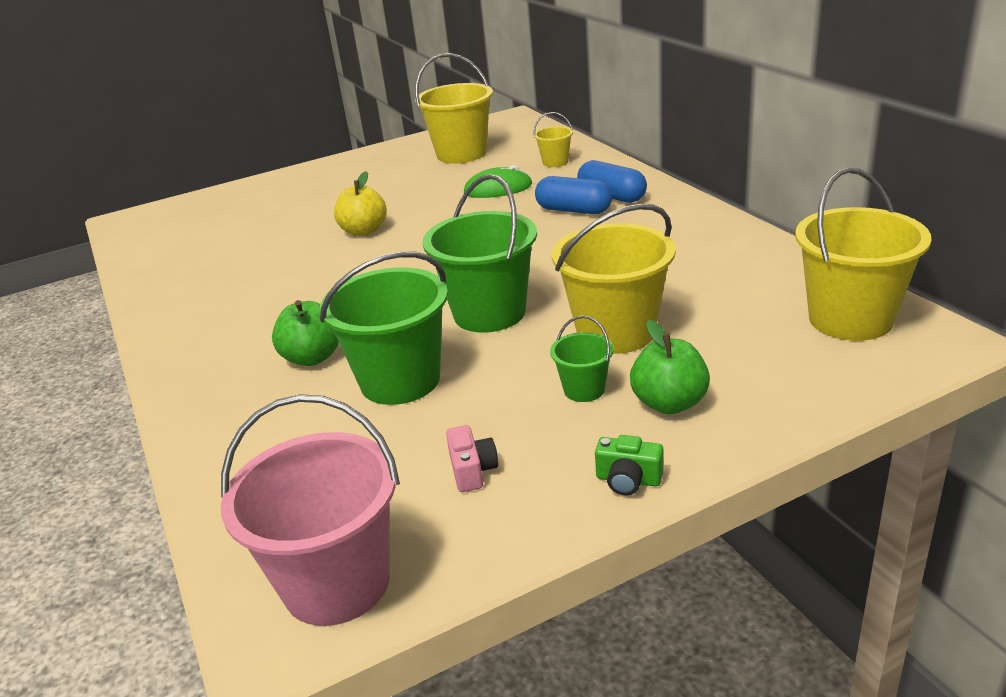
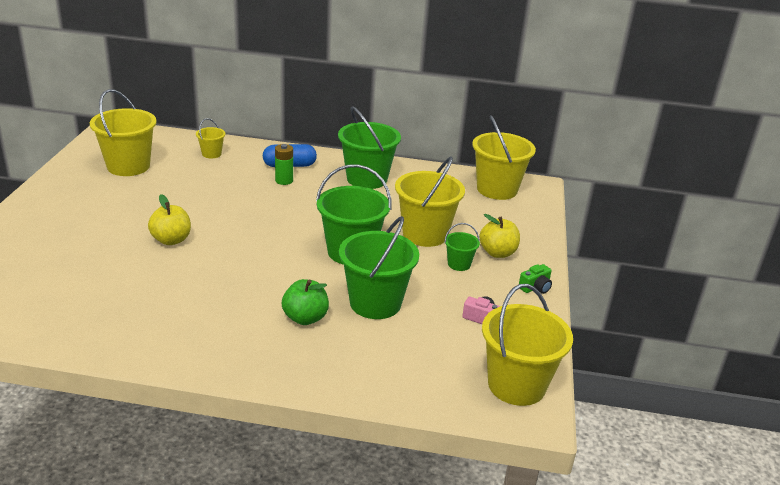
camera: 60 degrees left, 0 degrees up
pink bucket [221,394,400,626] -> yellow bucket [482,284,573,406]
green mouse [464,165,532,198] -> none
blue capsule [535,176,612,214] -> green battery [275,144,293,185]
green apple [630,320,710,414] -> yellow apple [479,214,520,258]
none -> green bucket [338,106,401,189]

